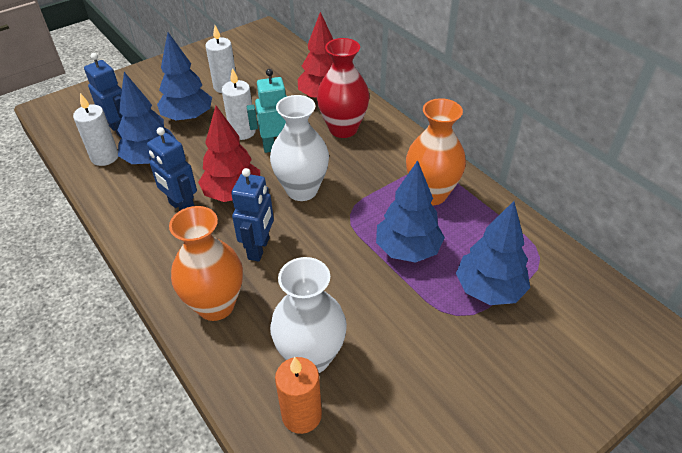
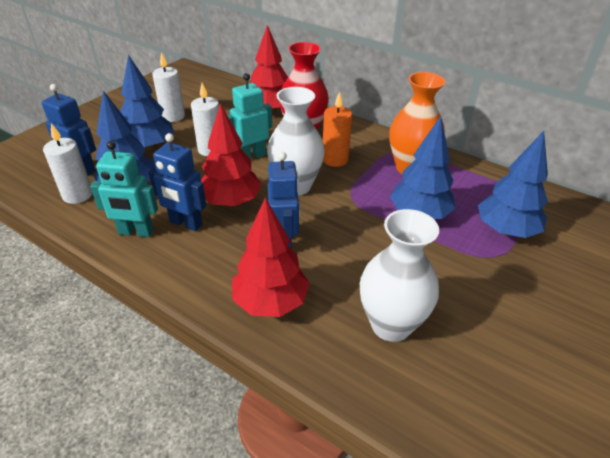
camera: 20 degrees left, 5 degrees down
orange vase [169,206,243,321] -> red tree [232,197,310,317]
orange candle [275,357,322,434] -> orange candle moved to [323,91,352,167]
none -> turquoise robot [90,141,158,237]

